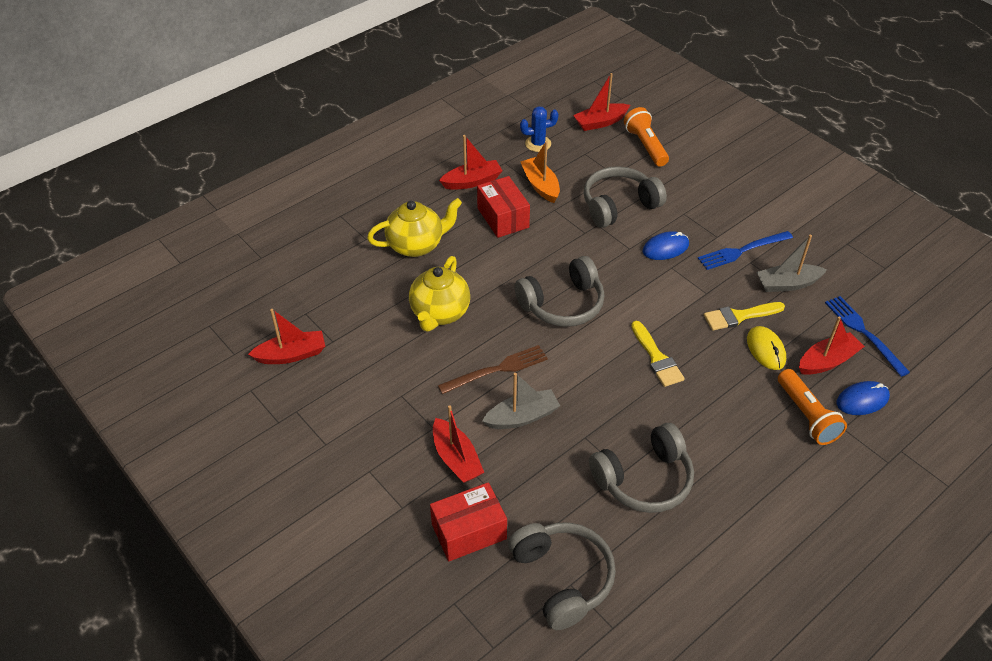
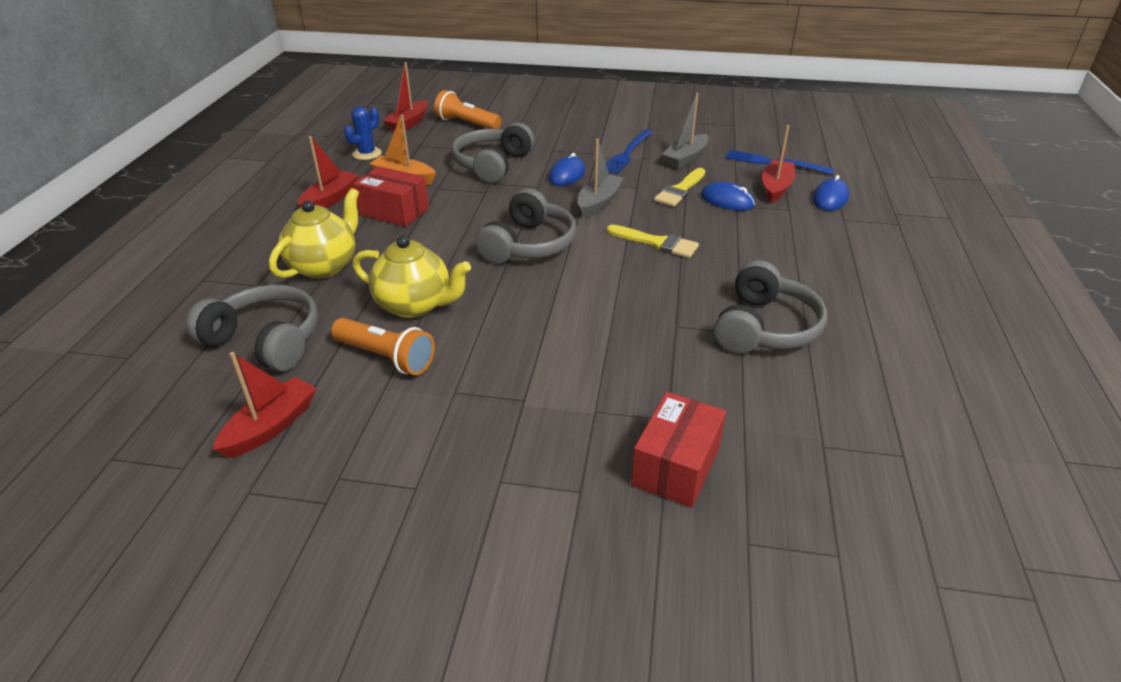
camera: 40 degrees left, 10 degrees down
yellow teapot [409,256,470,331] -> yellow teapot turned 45 degrees counterclockwise [352,235,471,318]
red boat [433,405,484,483] -> none
brown fork [438,345,548,394] -> none
grey boat [482,373,560,429] -> grey boat moved to [577,139,624,218]
grey headphones [508,522,616,630] -> grey headphones moved to [186,285,318,371]
yellow mouse [747,326,786,370] -> blue mouse [701,182,755,211]
orange flashlight [778,369,847,445] -> orange flashlight moved to [331,318,435,375]

